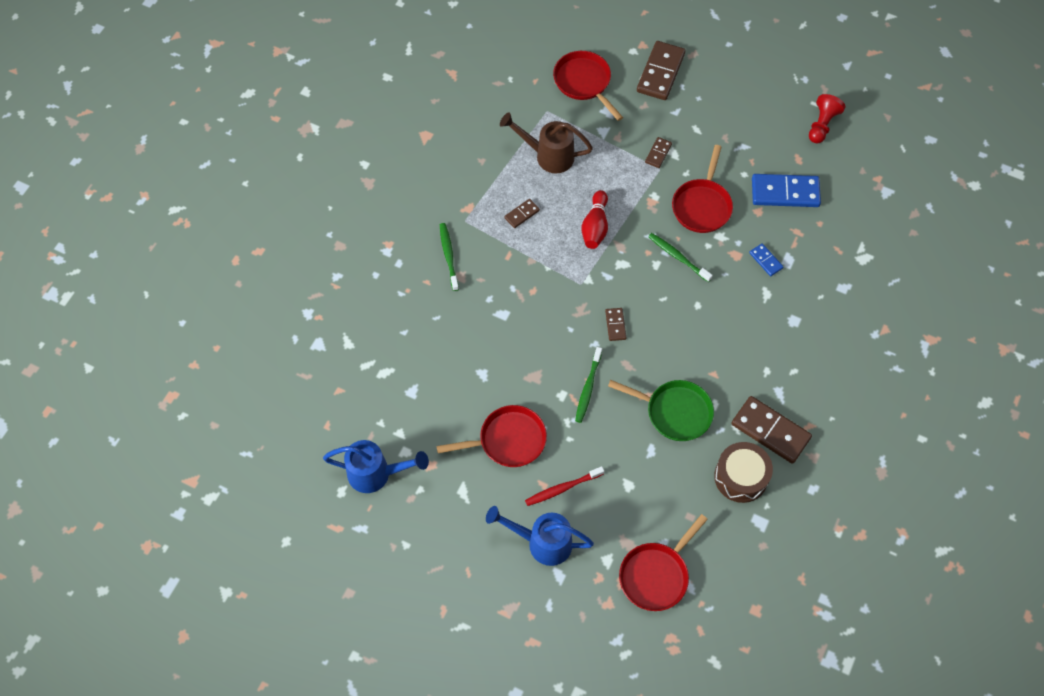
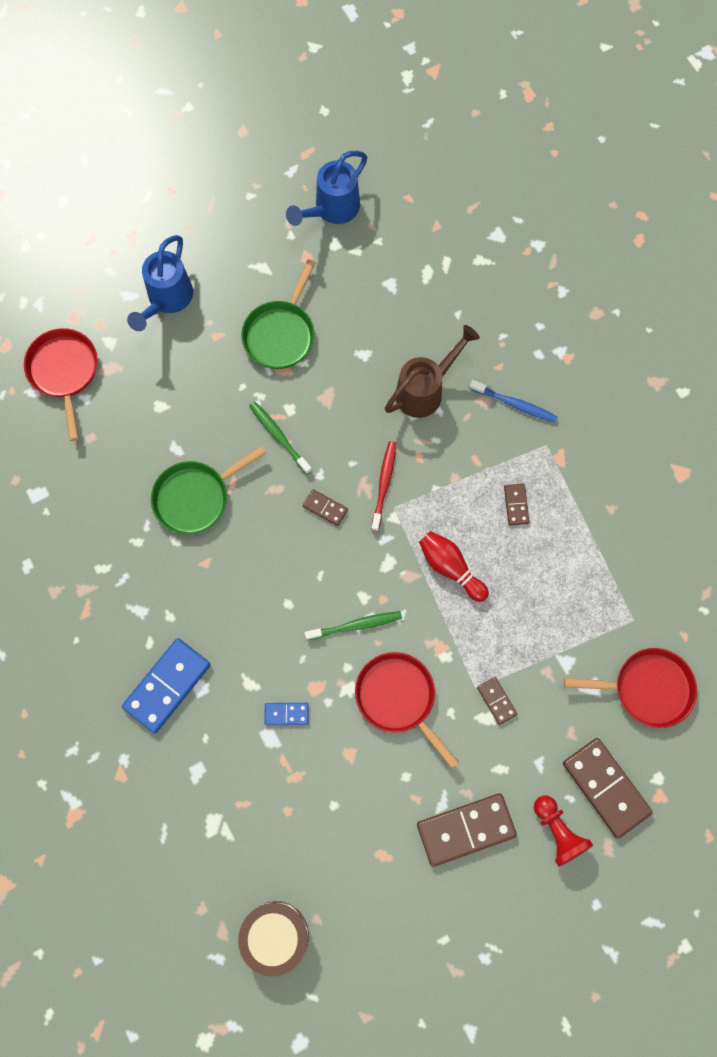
camera: 125 degrees right, 10 degrees up
red pan [437,405,547,467] -> green pan [241,259,316,369]
green toothbrush [440,223,459,291] -> blue toothbrush [469,380,558,423]
blue watering can [486,506,594,566] -> blue watering can turned 150 degrees clockwise [127,235,193,331]
brown watering can [500,112,593,173] -> brown watering can moved to [385,325,480,418]
red toothbrush [525,466,604,506] -> red toothbrush moved to [371,441,396,531]
brown drum [714,442,773,503] -> brown drum moved to [238,901,309,977]
brown domino [732,396,812,464] -> brown domino moved to [417,793,517,867]
blue domino [752,174,821,207] -> blue domino moved to [122,638,211,733]
red pawn [809,94,845,143] -> red pawn moved to [534,796,593,867]

